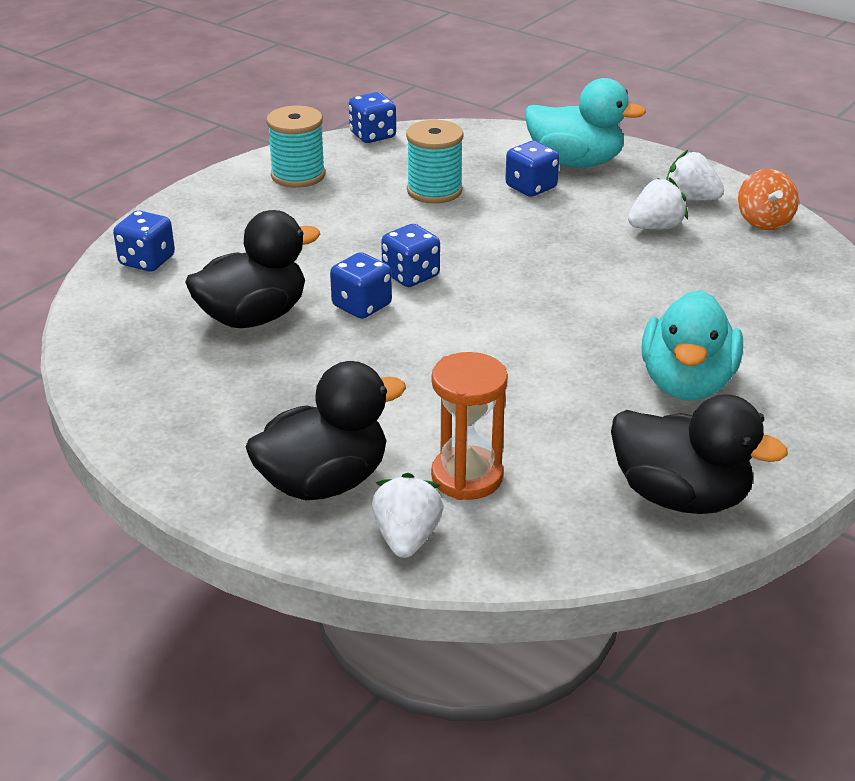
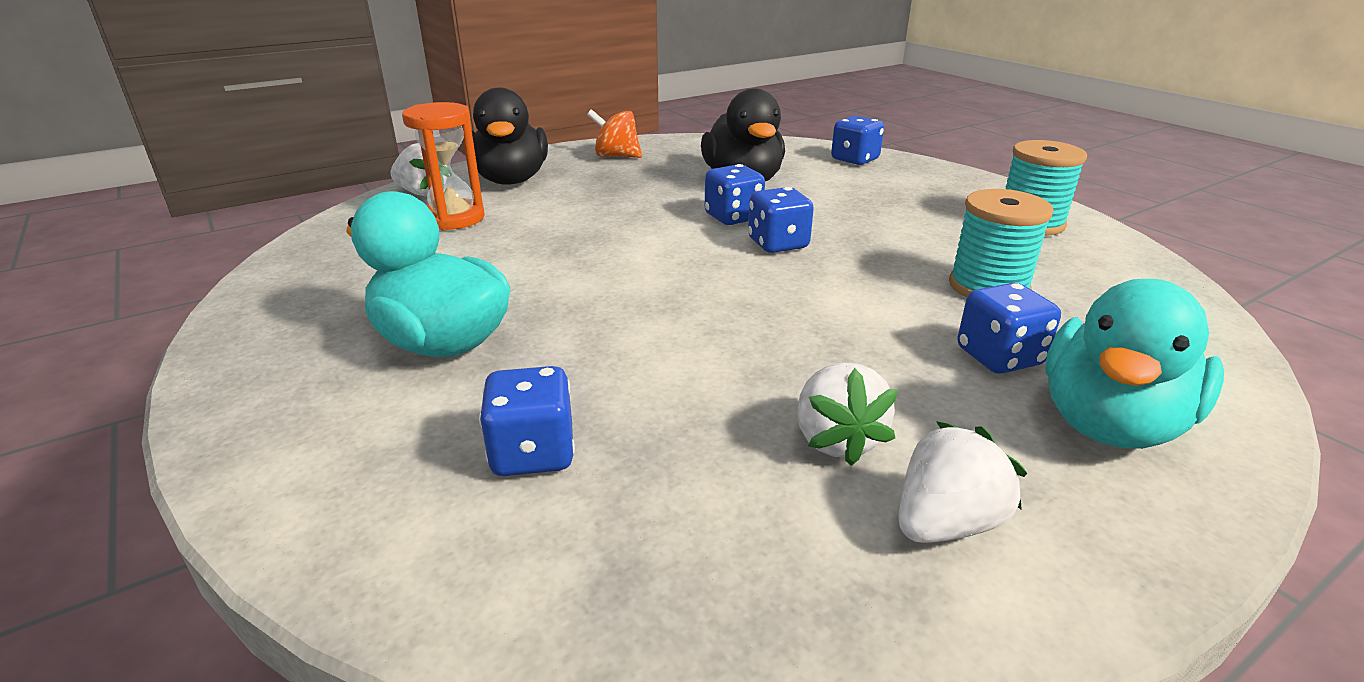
camera: 110 degrees right, 5 degrees down
blue dice [349,92,396,143] -> blue dice moved to [479,366,575,476]
black duck [611,394,788,514] -> none
orange spinning top [738,169,799,230] -> orange spinning top moved to [587,109,642,158]

